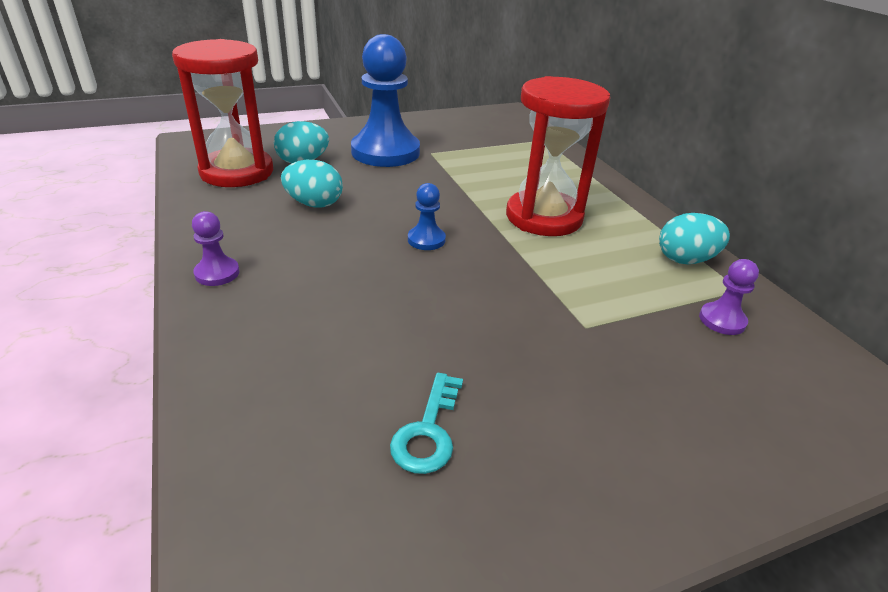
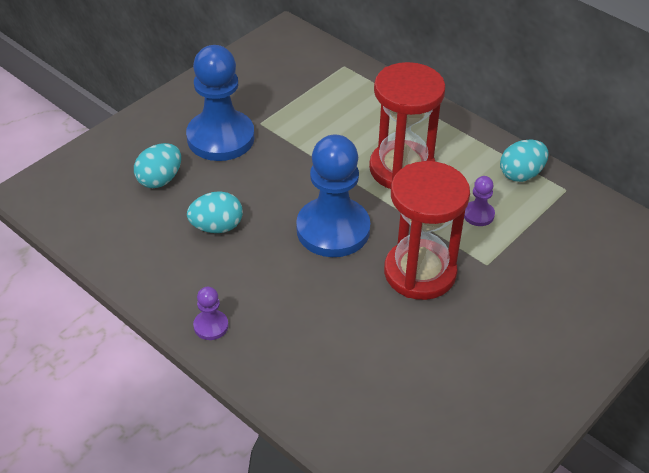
camera: 25 degrees left, 10 degrees up
red hourglass [172,39,273,187] -> red hourglass moved to [384,161,470,300]
turquoise key [390,373,463,474] -> none
blue pawn [408,183,446,250] -> blue pawn [296,134,370,257], size x2.32
purple pawn [699,259,759,335] -> purple pawn moved to [464,176,495,226]

